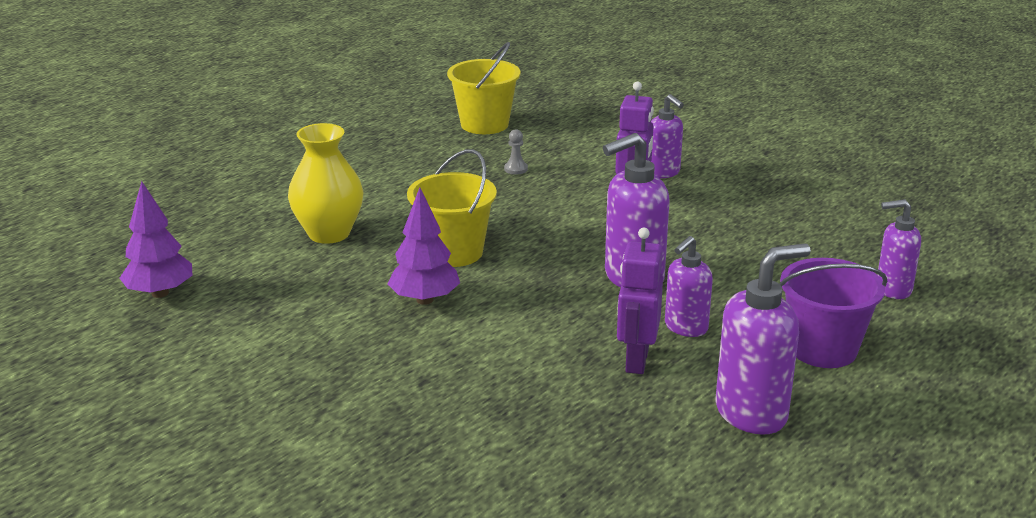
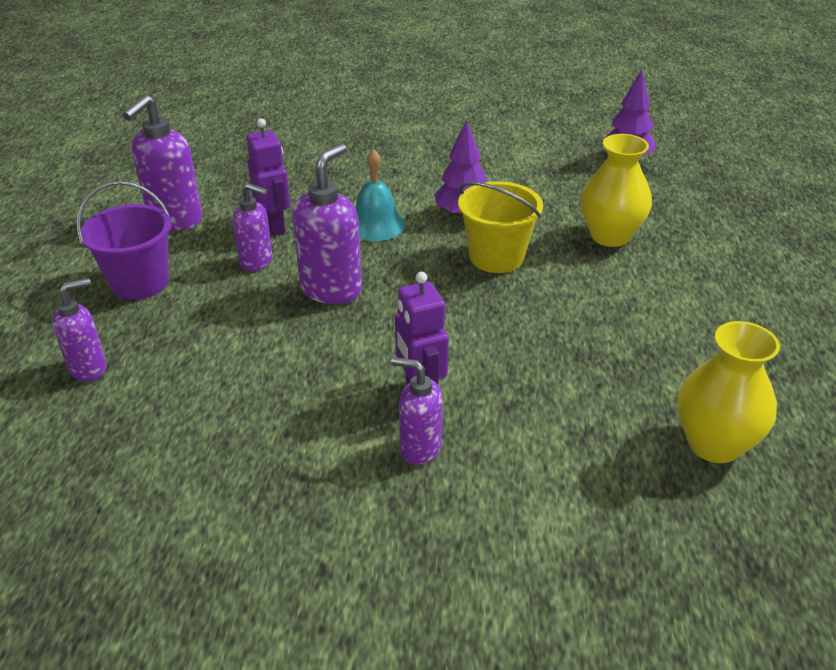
camera: 145 degrees right, 10 degrees up
yellow bucket [447,42,521,134] -> yellow vase [678,321,780,463]
grey pawn [504,129,528,175] -> none
purple soap dispenser [665,236,713,337] -> purple soap dispenser turned 105 degrees clockwise [232,183,272,271]
none -> turquoise bell [356,149,406,241]

